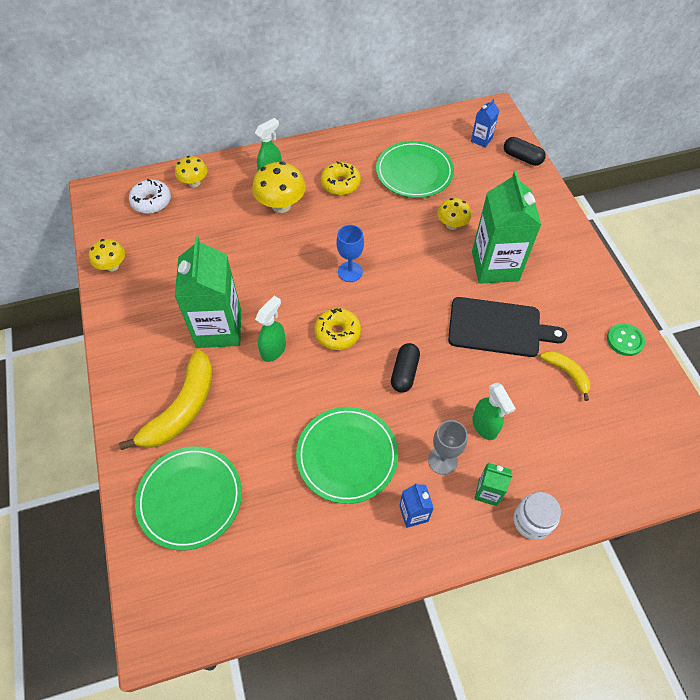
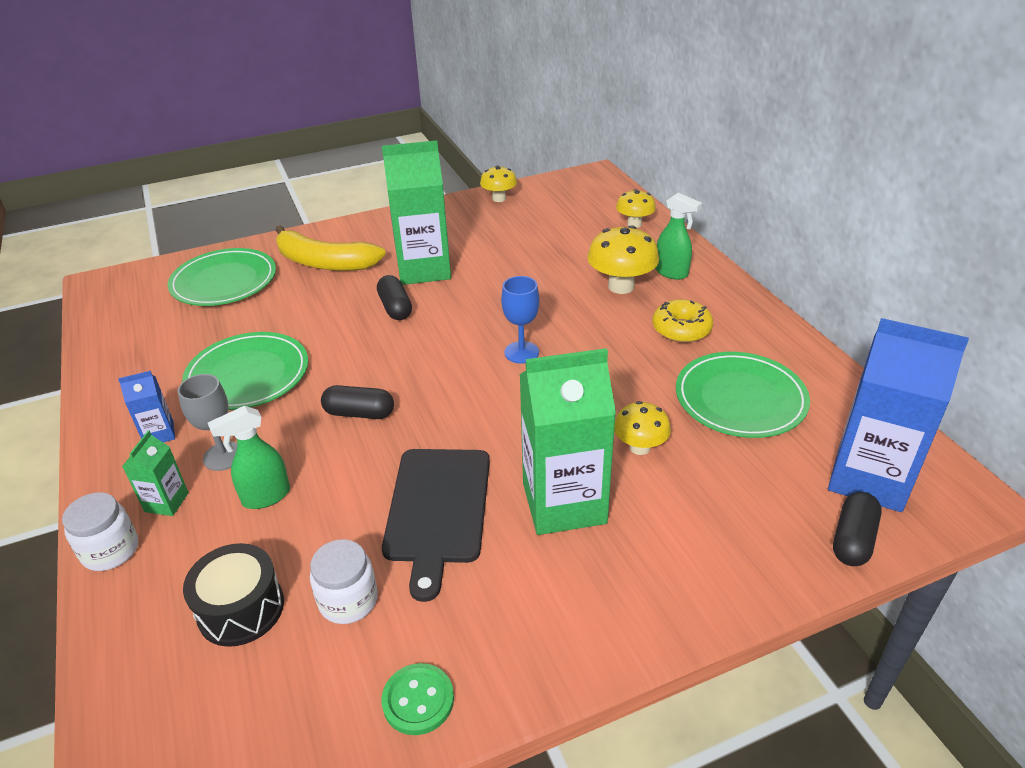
camera: 85 degrees right, 20 degrees down
white donut [129,179,171,214] -> none
green spray bottle [255,296,286,362] -> black capsule [377,275,412,320]
yellow donut [314,308,361,350] -> none
blue carton [471,99,499,148] -> blue carton [828,318,969,512], size x2.19
yellow banana [540,351,590,401] -> white jar [310,539,378,624]
none -> black drum [183,543,284,647]

